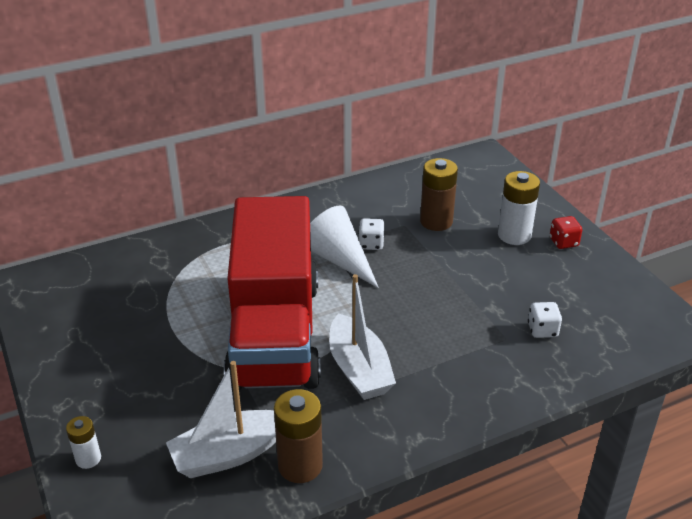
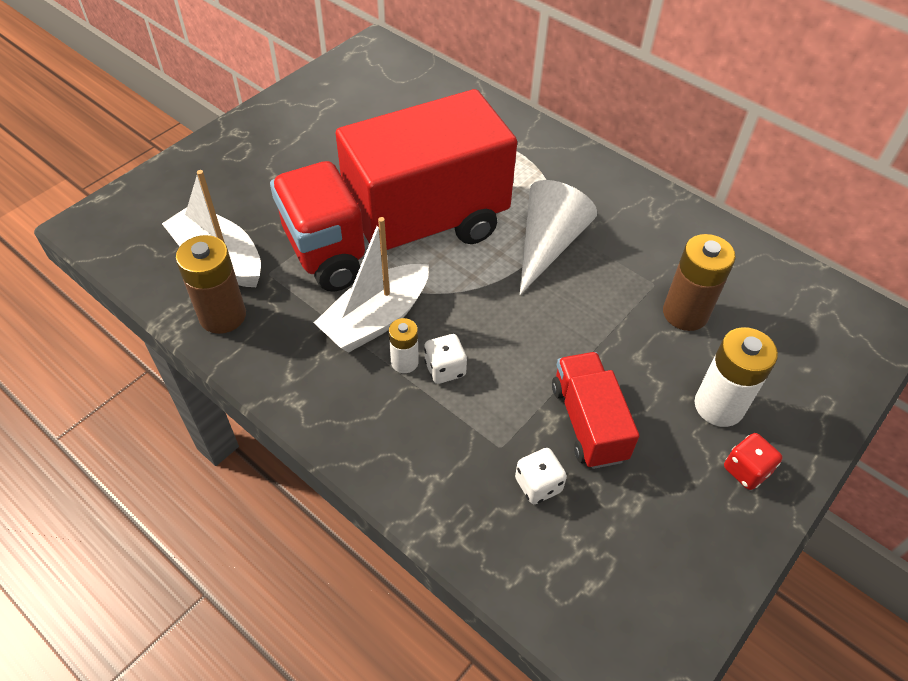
camera: 65 degrees right, 15 degrees up
white battery [66,416,101,469] -> white battery moved to [389,318,419,373]
white dice [358,218,384,250] -> white dice moved to [424,334,467,384]
none -> red truck [552,352,639,469]

